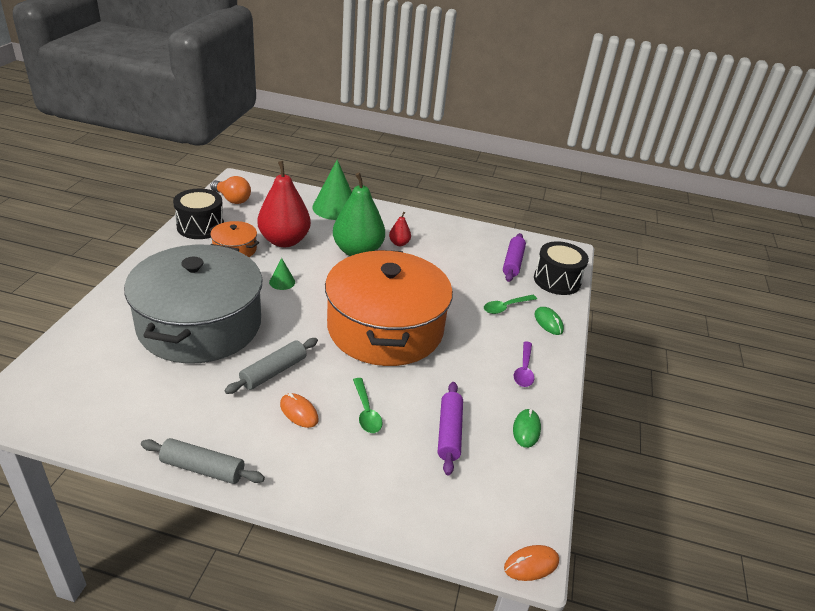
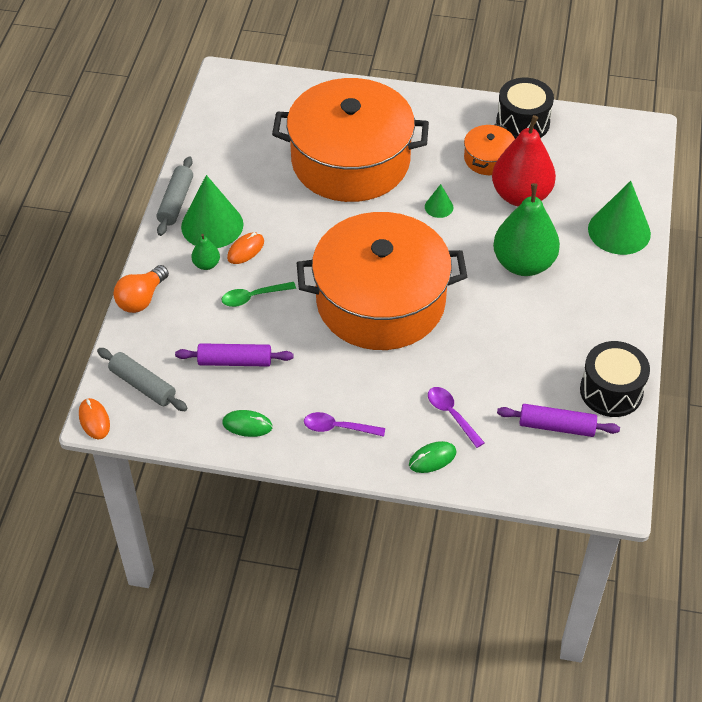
camera: 90 degrees right, 15 degrees up
grey pot [124,244,263,364] -> orange pot [272,78,429,202]
orange light bulb [210,176,251,204] -> orange light bulb moved to [113,265,169,313]
grey rolling pin [225,338,318,394] -> grey rolling pin moved to [97,348,188,411]
red pear [389,212,411,246] -> none
green spoon [484,295,537,314] -> purple spoon [428,387,485,448]
black drum [534,241,589,295] -> black drum moved to [580,341,650,417]
none -> green cone [181,175,243,248]
none -> green pear [191,234,220,270]

